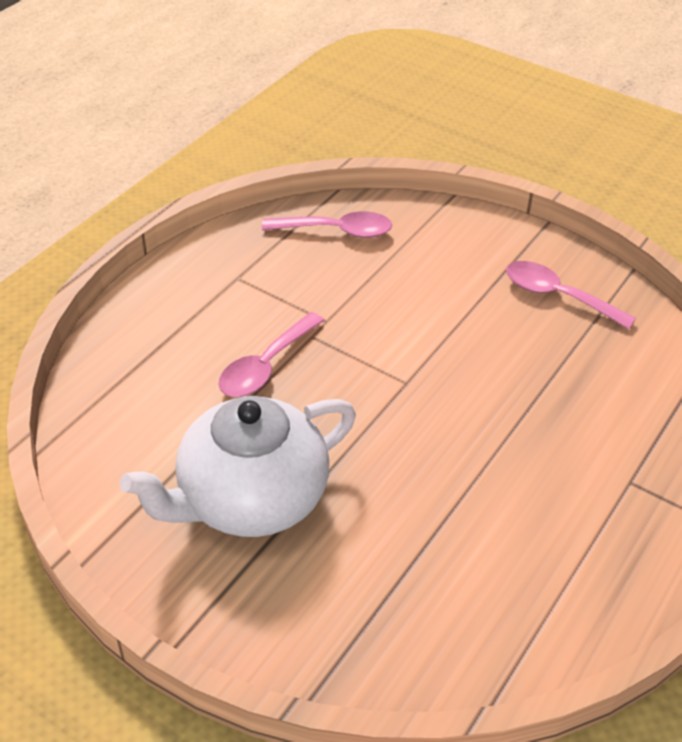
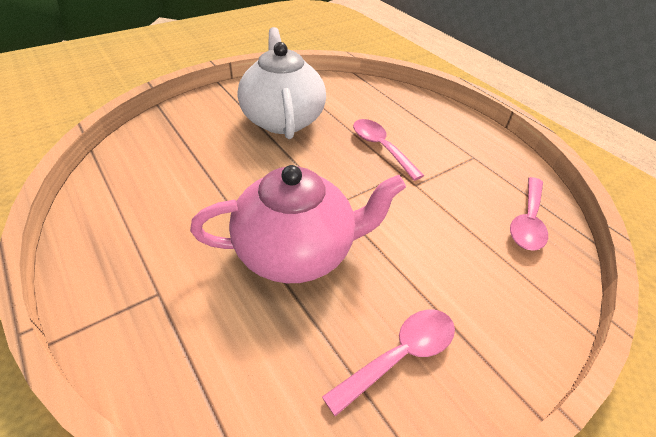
camera: 110 degrees right, 0 degrees up
none -> pink teapot [190,165,406,283]

